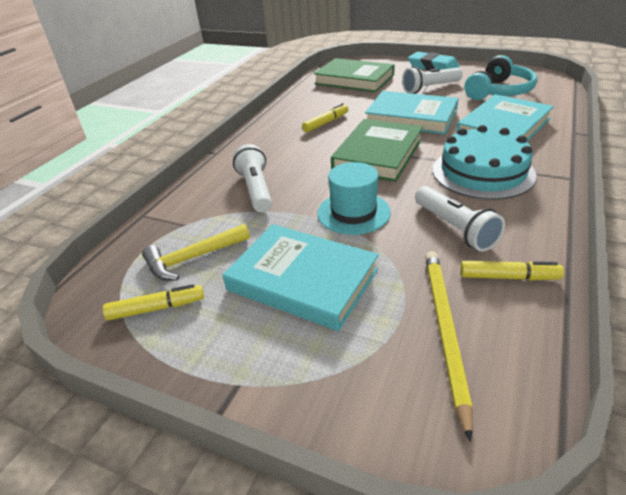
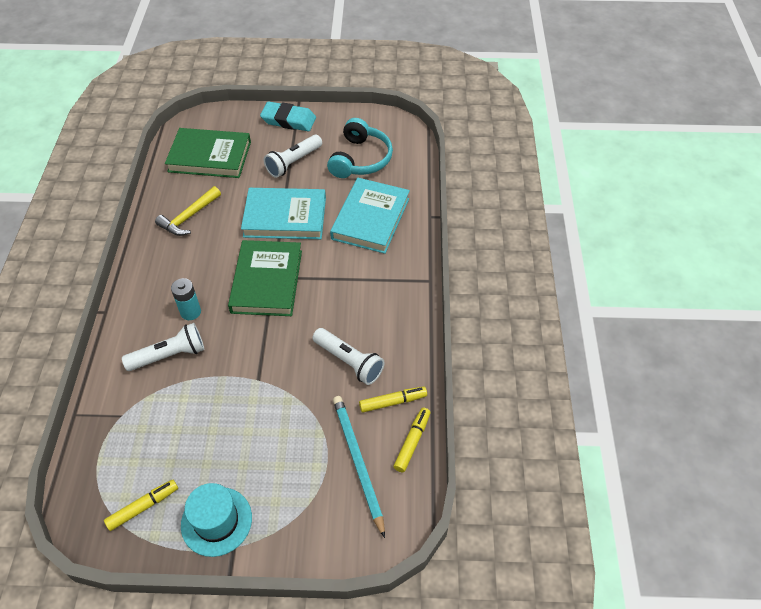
camera: 25 degrees left, 15 degrees up
yellow hammer [142,224,250,281] -> yellow hammer moved to [155,186,221,236]
turquoise book [223,224,379,331] -> none
white flashlight [233,144,272,213] -> white flashlight turned 105 degrees clockwise [122,323,205,371]
yellow marker [302,103,348,132] -> yellow marker moved to [393,408,430,473]
turquoise hat [317,162,391,235] -> turquoise hat moved to [181,483,252,557]
yellow pencil [425,251,473,442] -> turquoise pencil [333,396,385,538]
turquoise cake [433,125,537,200] -> none
none -> turquoise battery [171,278,201,320]

